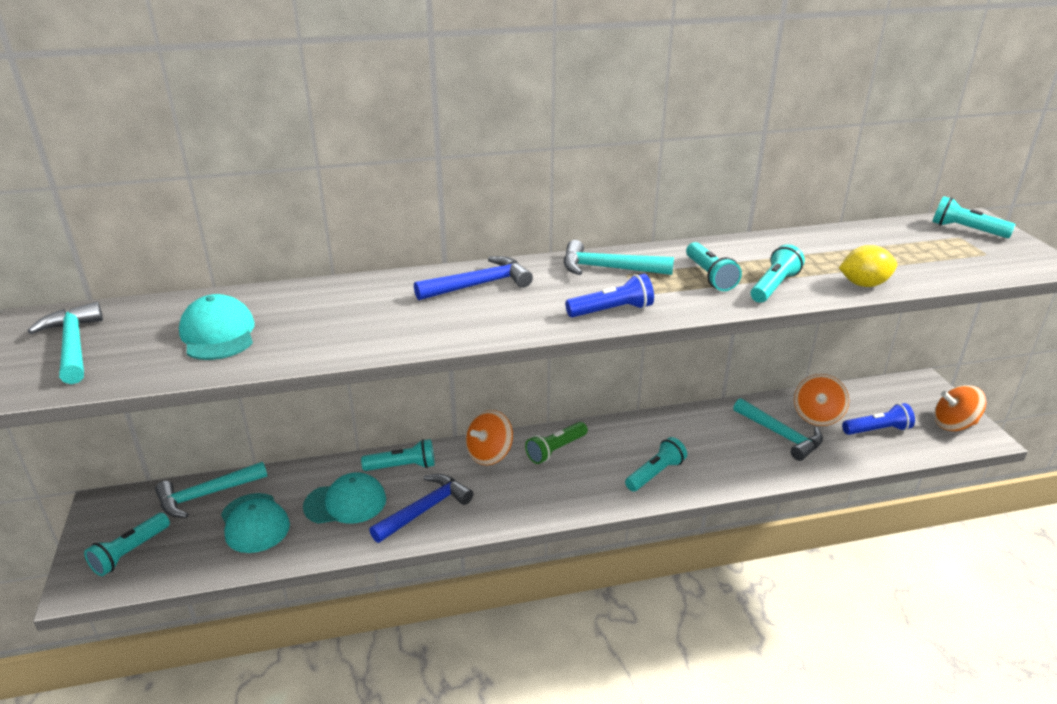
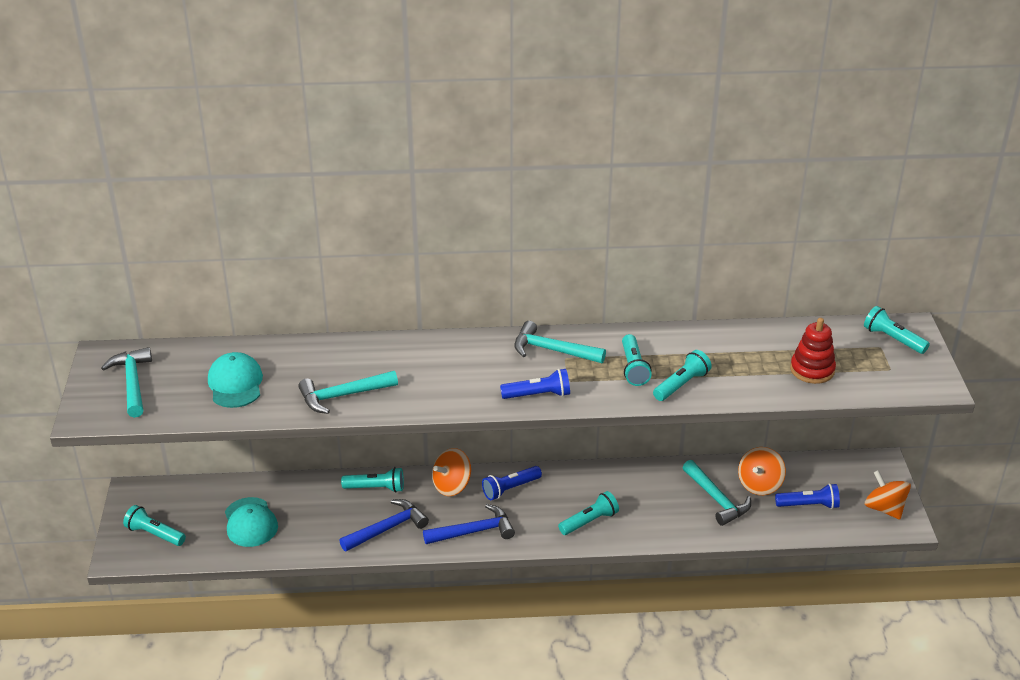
camera: 10 degrees right, 5 degrees up
turquoise flashlight [84,513,170,576] -> turquoise flashlight turned 75 degrees clockwise [123,505,186,546]
turquoise hammer [155,462,267,518] -> turquoise hammer moved to [298,371,398,414]
turquoise cap [303,472,386,524] -> none
blue hammer [414,256,533,300] -> blue hammer moved to [423,504,515,544]
green flashlight [525,422,588,464] -> blue flashlight [482,466,542,500]
yellow lemon [839,245,897,287] -> none
orange spinning top [934,385,986,431] -> orange spinning top turned 45 degrees clockwise [865,470,911,520]
none -> red stacking toy [790,318,836,384]

